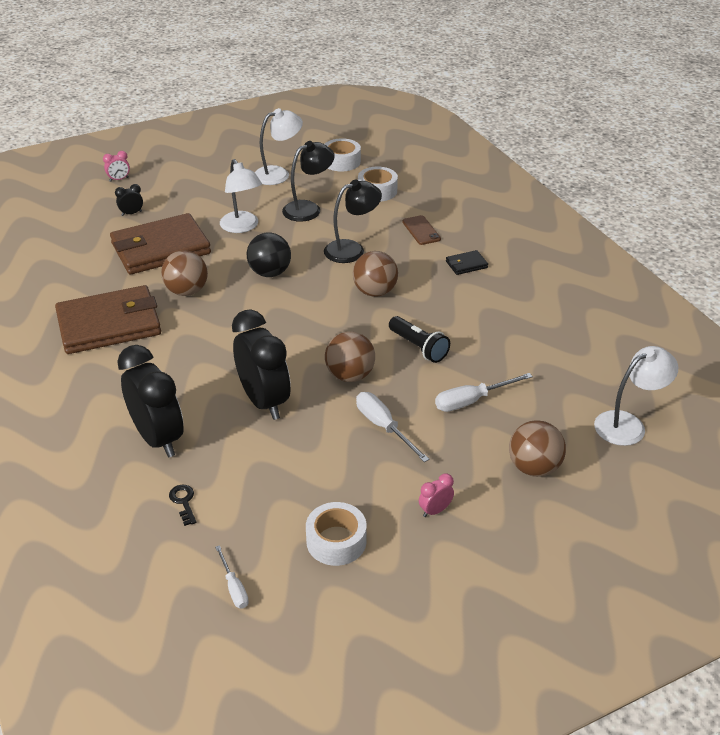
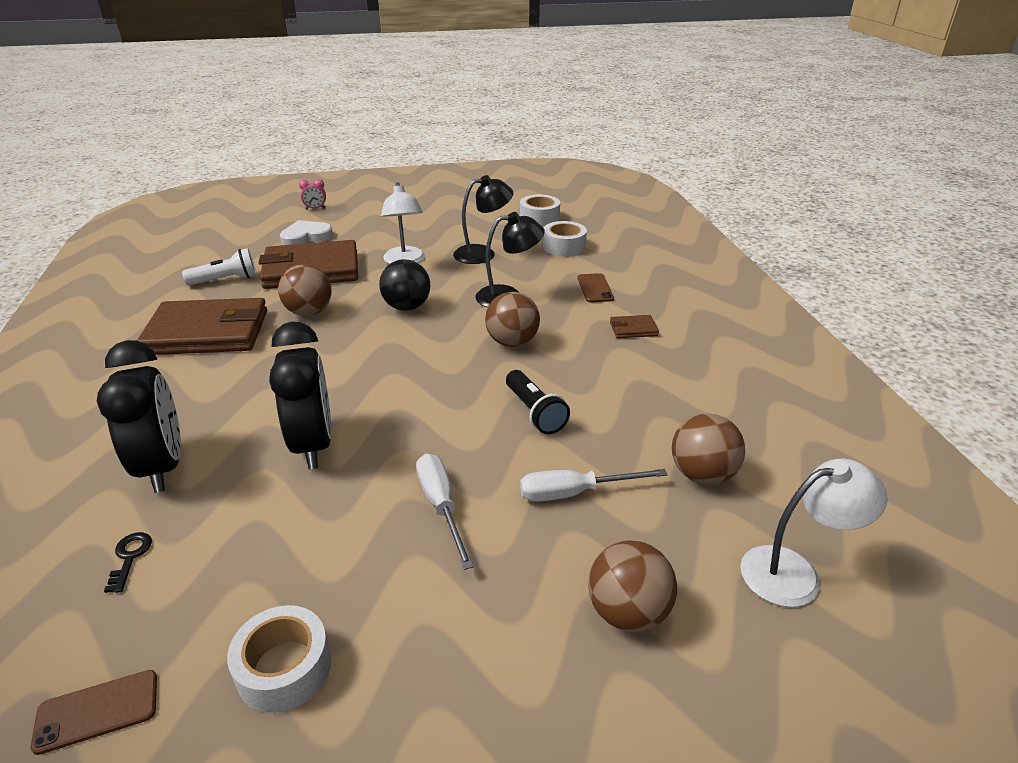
camera: 15 degrees right, 5 degrees down
black clock [115,184,143,216] -> white heart [280,220,333,245]
white screwdriver [215,545,249,609] -> brown phone [30,670,157,755]
white lamp [254,108,303,185] -> none
brown ball [325,331,375,382] -> brown ball moved to [672,413,745,485]
pink clock [419,473,454,517] -> none
black wallet [446,250,488,275] -> brown wallet [610,315,659,338]
none -> white flashlight [182,248,257,286]

